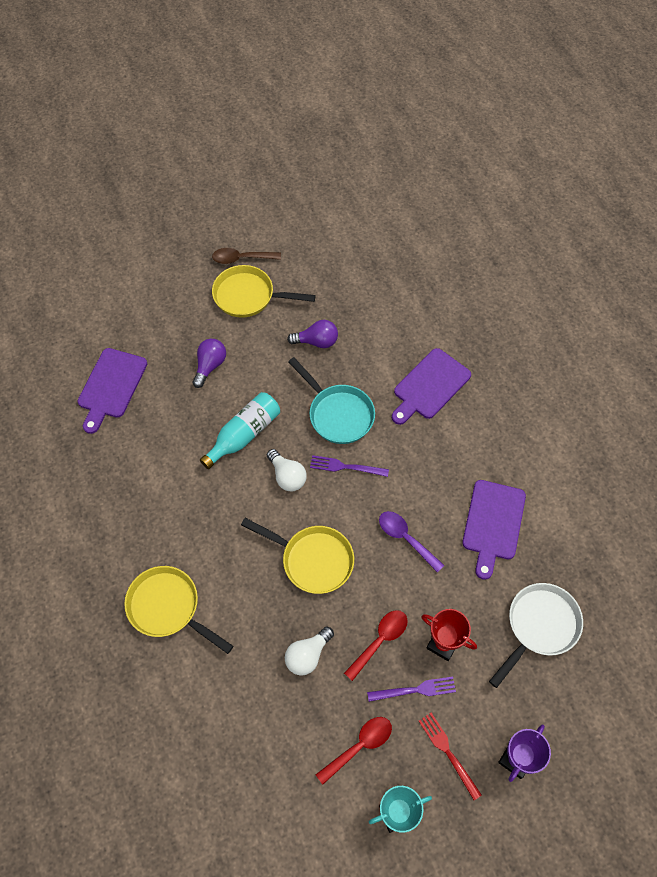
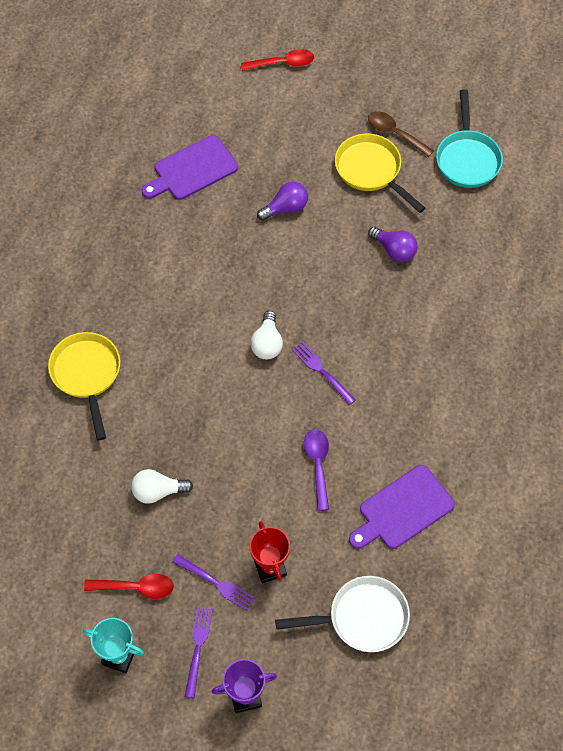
camera: 40 degrees right, 0 degrees up
turquoise bottle [200,392,280,469] -> none
yellow pan [241,518,354,594] -> none
turquoise pan [288,357,375,444] -> turquoise pan moved to [436,89,503,188]
red spoon [344,610,407,681] -> red spoon moved to [241,49,314,71]
purple cutting board [392,348,471,425] -> none
red fork [419,713,482,800] -> purple fork [185,607,213,698]

